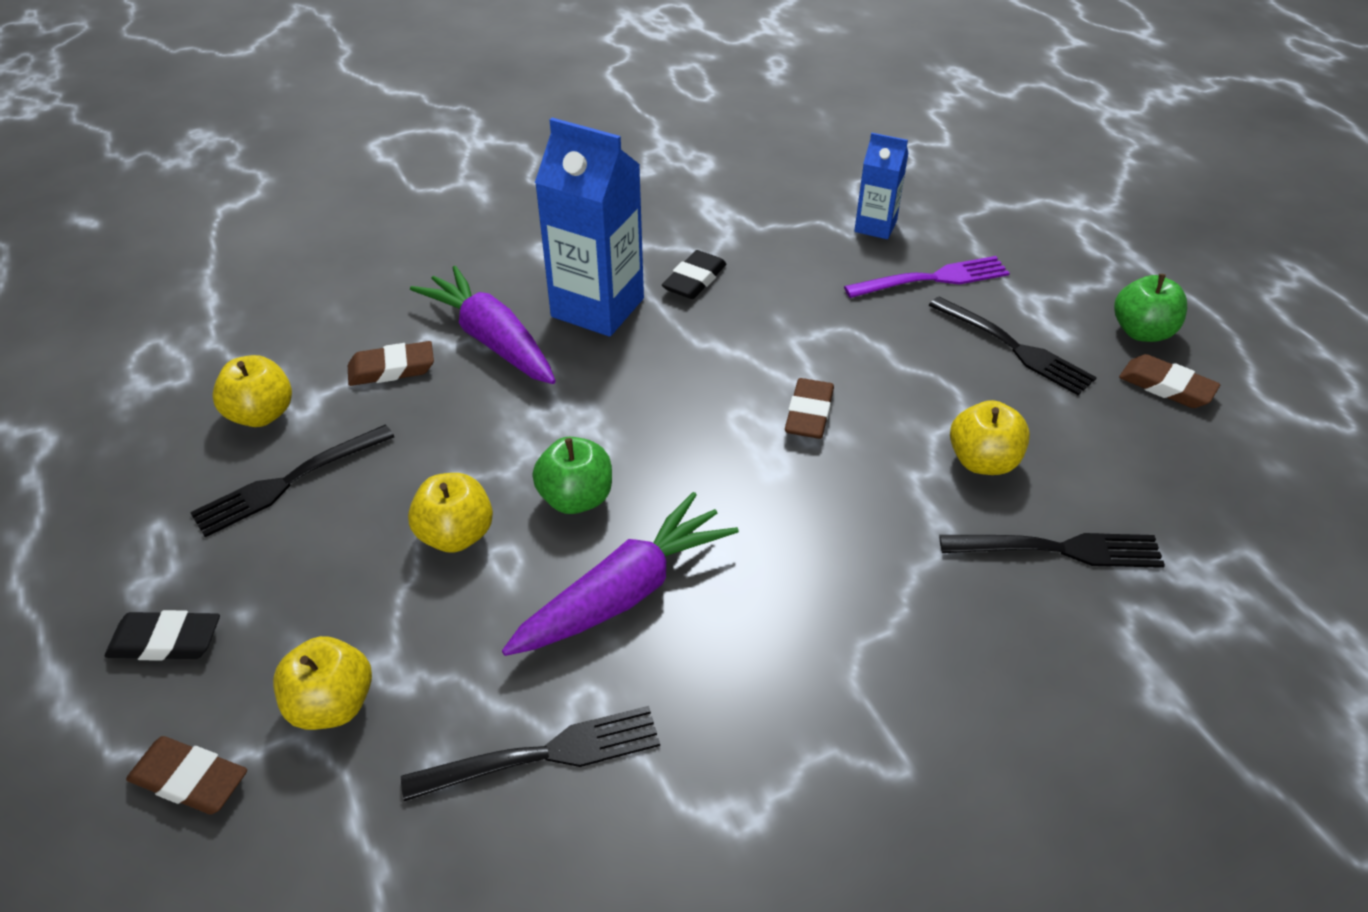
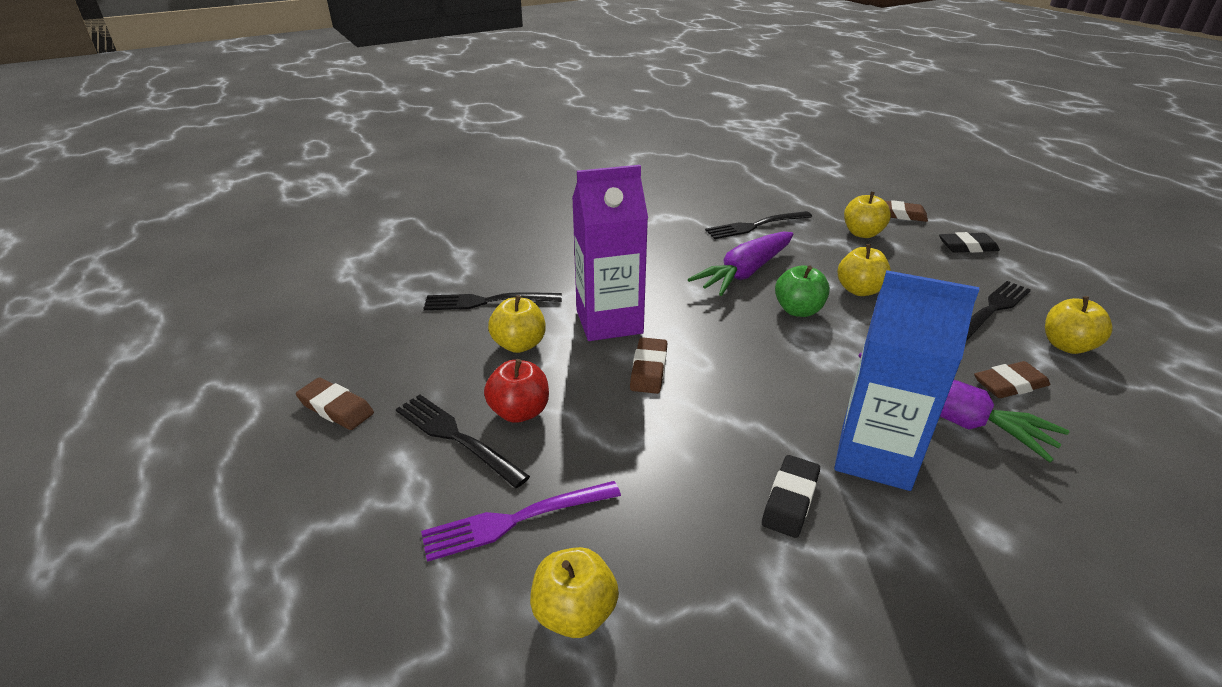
camera: 175 degrees right, 10 degrees down
blue carton [854,133,908,239] -> yellow apple [530,547,619,638]
green apple [1114,274,1187,342] -> none
none -> red apple [484,359,549,423]
none -> purple carton [572,165,648,341]

